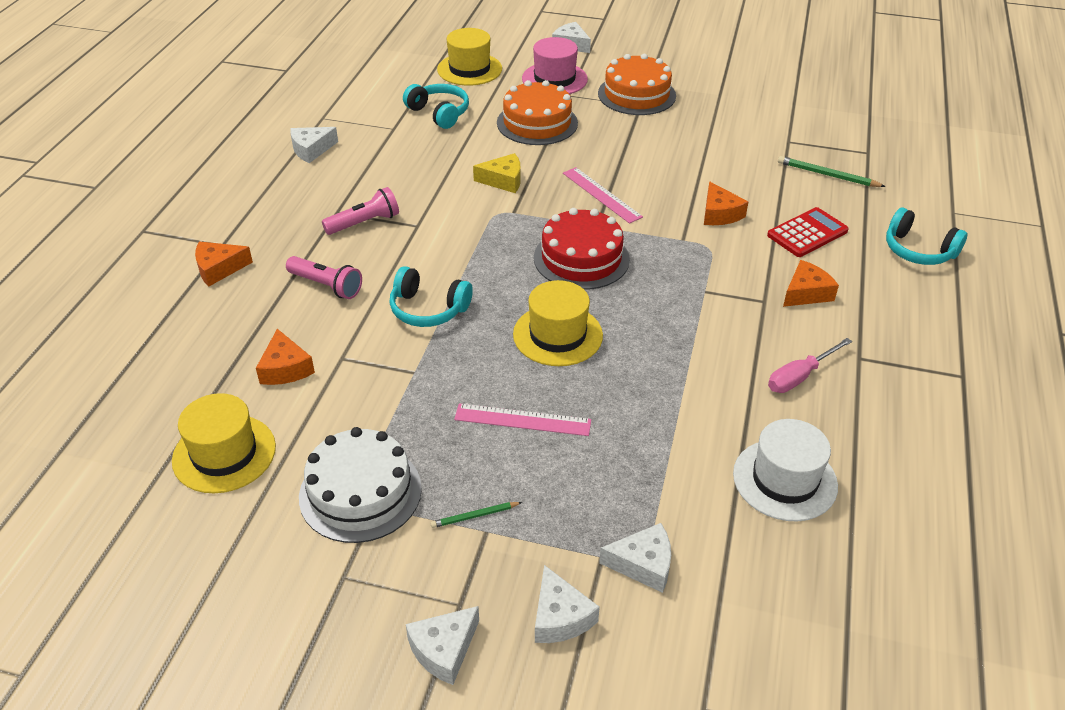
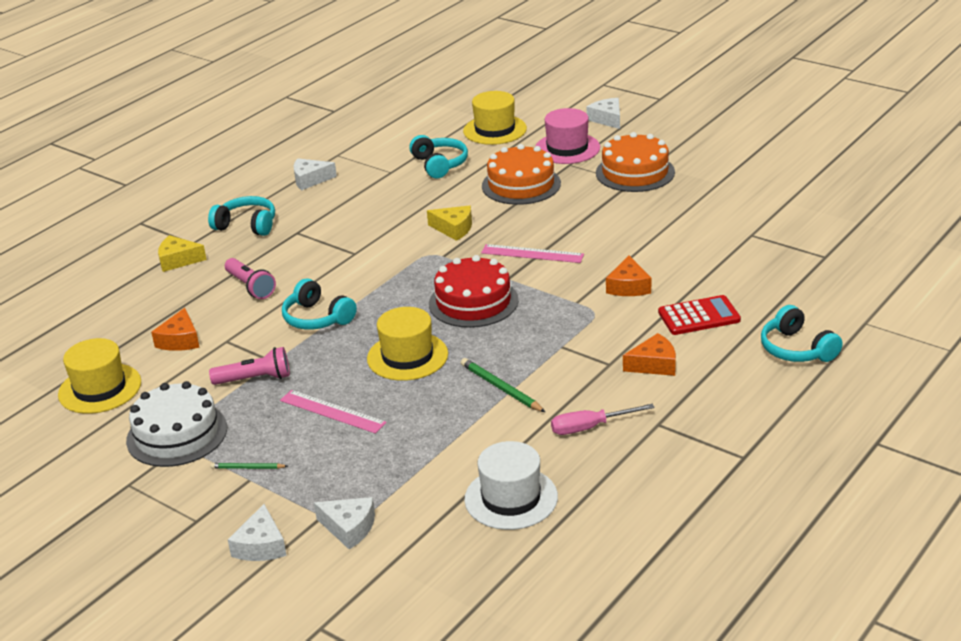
camera: 25 degrees right, 10 degrees down
orange cheese [195,242,253,286] -> yellow cheese [158,235,207,272]
pink flashlight [322,187,399,235] -> pink flashlight moved to [209,347,290,385]
white cheese [406,606,479,685] -> none
pink ruler [563,167,643,224] -> pink ruler turned 60 degrees counterclockwise [481,244,584,263]
green pencil [778,156,886,187] -> green pencil moved to [461,358,545,412]
none -> turquoise headphones [208,196,275,236]

